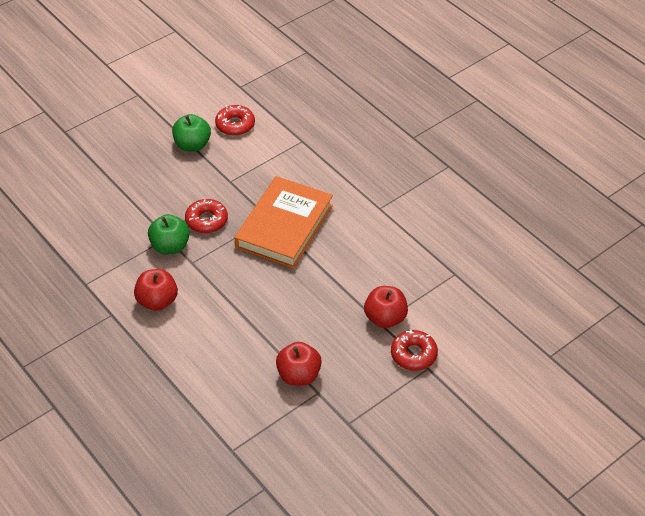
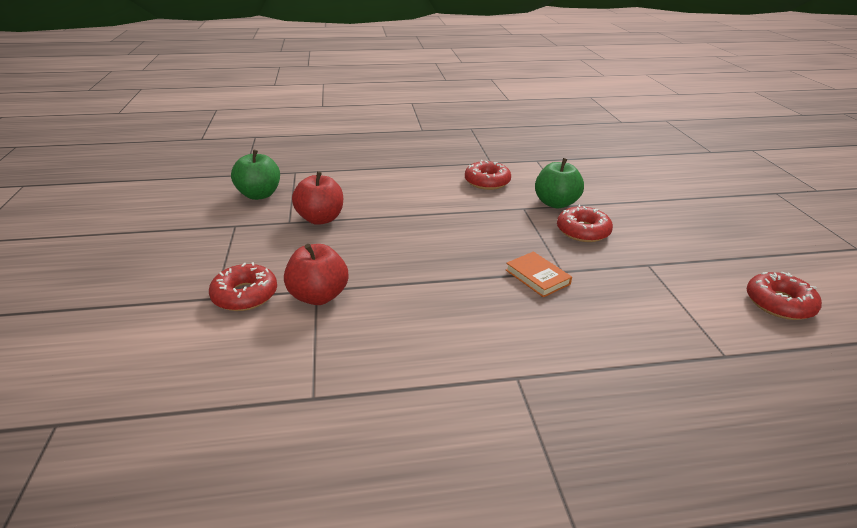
camera: 120 degrees right, 15 degrees down
red apple [134,269,178,311] -> red donut [465,160,511,190]
green apple [172,114,211,152] -> green apple moved to [231,150,280,200]
orange book [235,176,333,269] -> orange book [506,252,572,297], size x0.41

